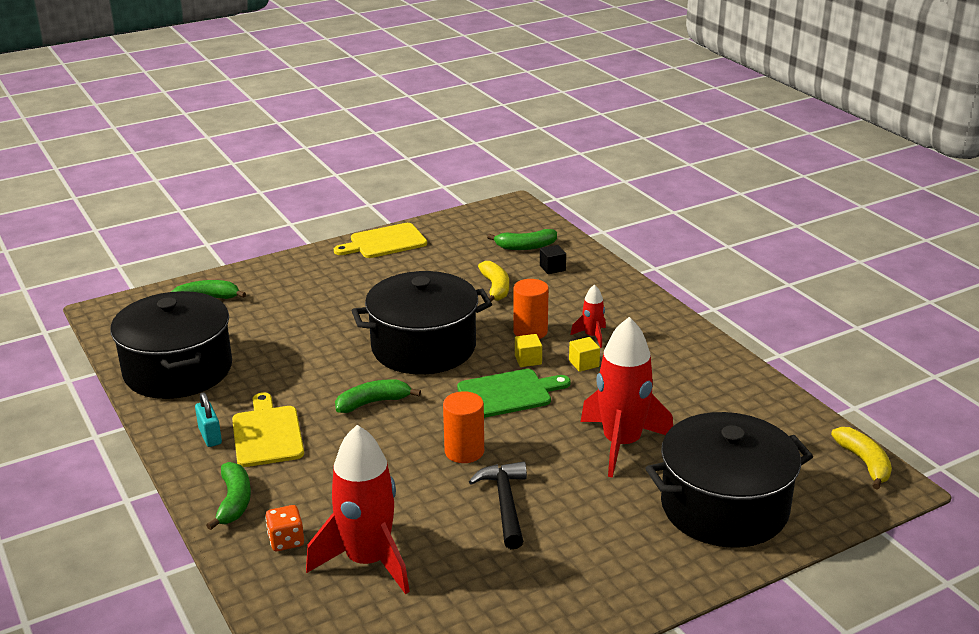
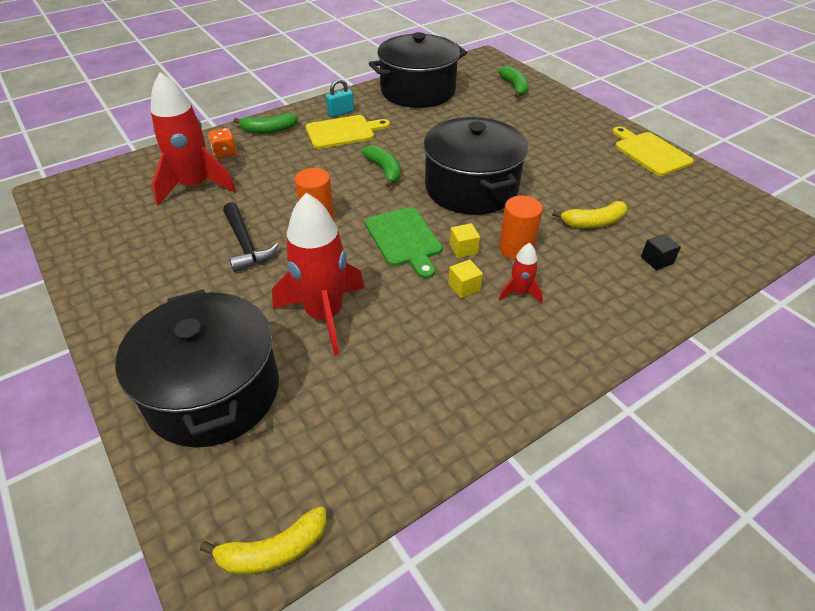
camera: 85 degrees right, 15 degrees up
black hammer [469,462,527,549] -> black hammer turned 75 degrees clockwise [223,202,279,272]
green banana [487,229,557,250] -> none

